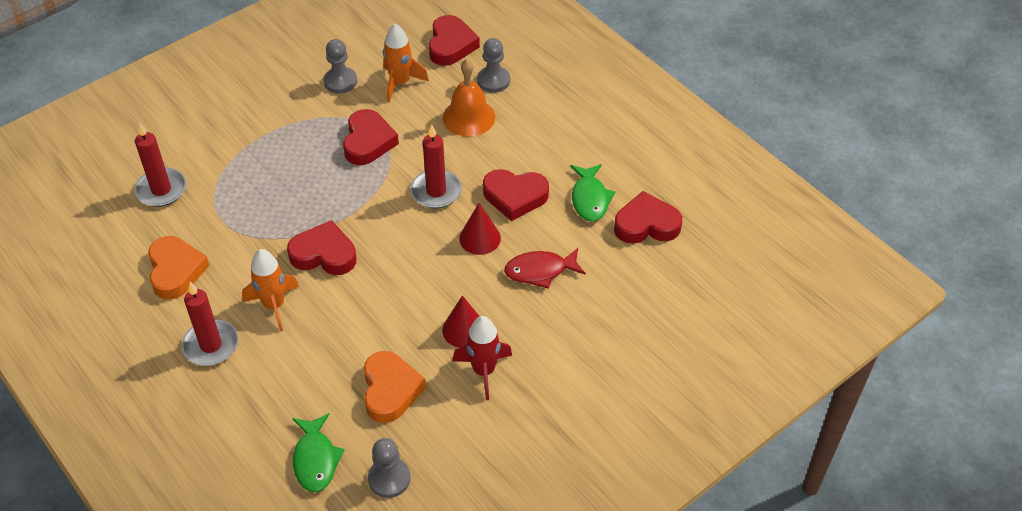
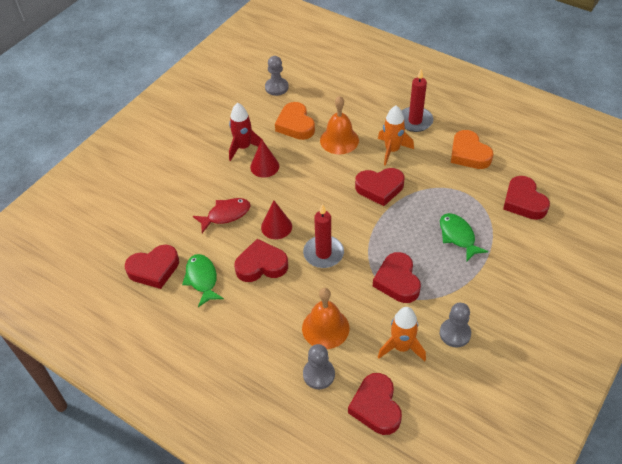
camera: 165 degrees right, 0 degrees up
red candle [134,122,186,207] -> red heart [503,176,550,220]
green fish [292,413,344,492] -> green fish moved to [440,213,488,261]
none -> orange bell [320,96,359,154]

